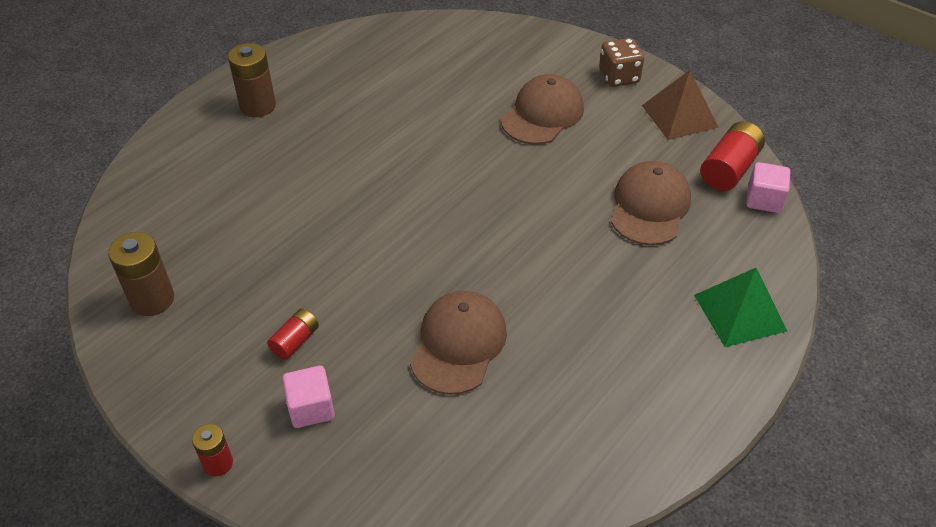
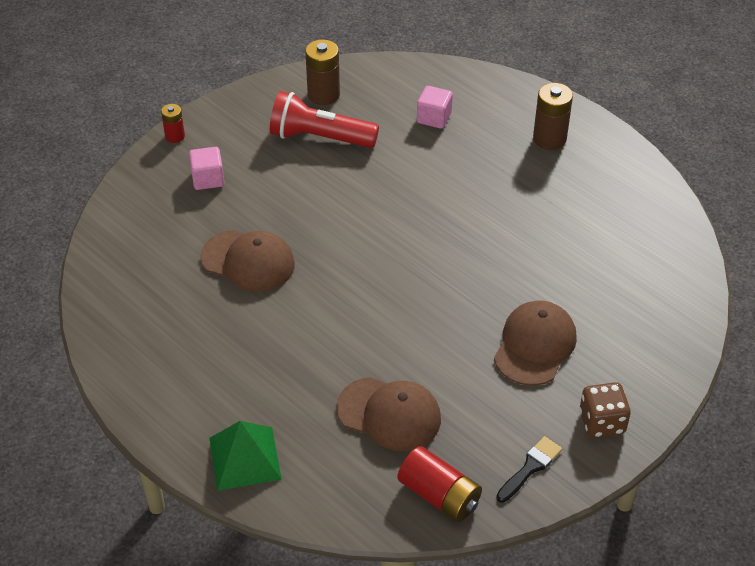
camera: 95 degrees right, 0 degrees up
red battery [267,309,319,360] -> none
brown cap [501,74,584,145] -> brown cap turned 105 degrees counterclockwise [494,301,577,386]
brown pyramid [642,70,719,140] -> black brush [496,436,562,503]
pink cube [746,162,790,213] -> pink cube moved to [417,86,453,129]
none -> red flashlight [270,91,379,148]

